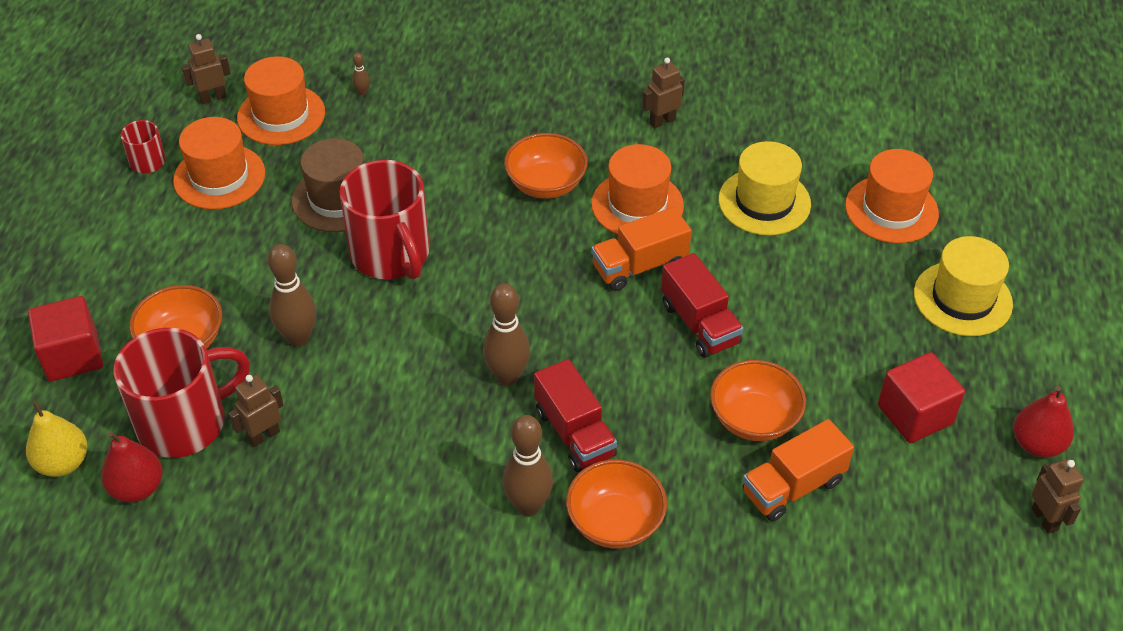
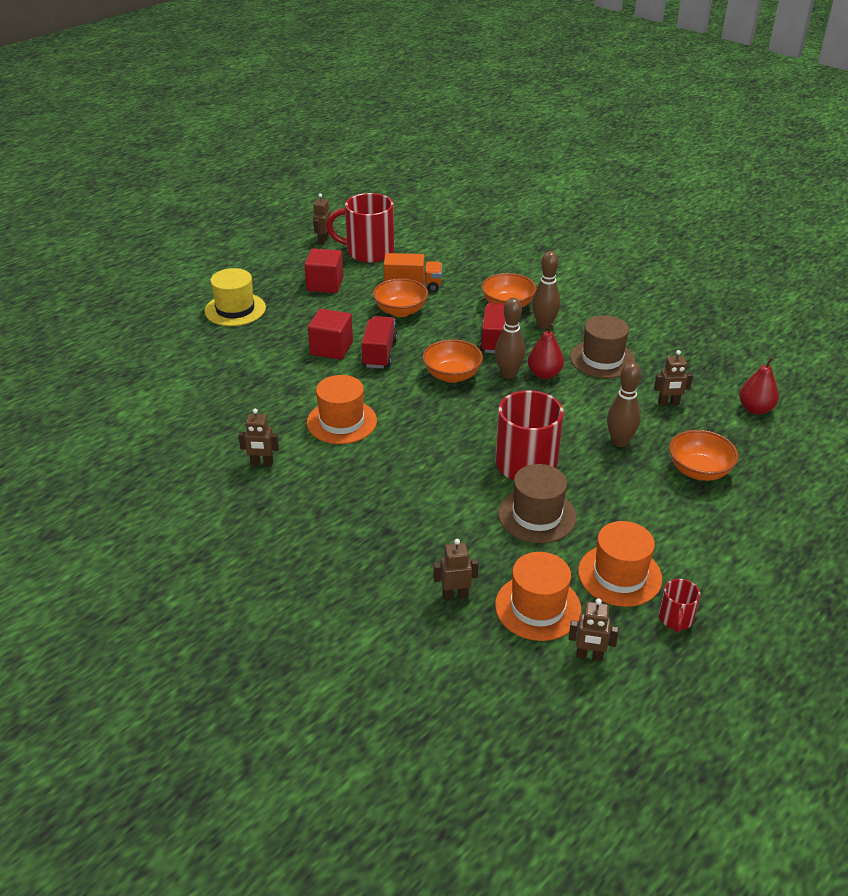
camera: 145 degrees left, 10 degrees down
yellow pear [26,401,87,477] -> none
red cube [28,296,103,381] -> red cube moved to [308,309,353,360]
red mug [114,328,250,458] -> red mug moved to [326,193,394,263]
brown bowling pin [352,52,370,95] -> brown robot [433,539,479,600]
orange bowl [504,133,588,199] -> orange bowl moved to [423,339,483,383]
orange truck [591,207,691,291] -> none
yellow hat [719,141,811,235] -> none
orange hat [845,149,939,243] -> none
red pear [1013,386,1074,458] -> red pear moved to [528,323,564,379]
none -> brown hat [570,315,635,378]

